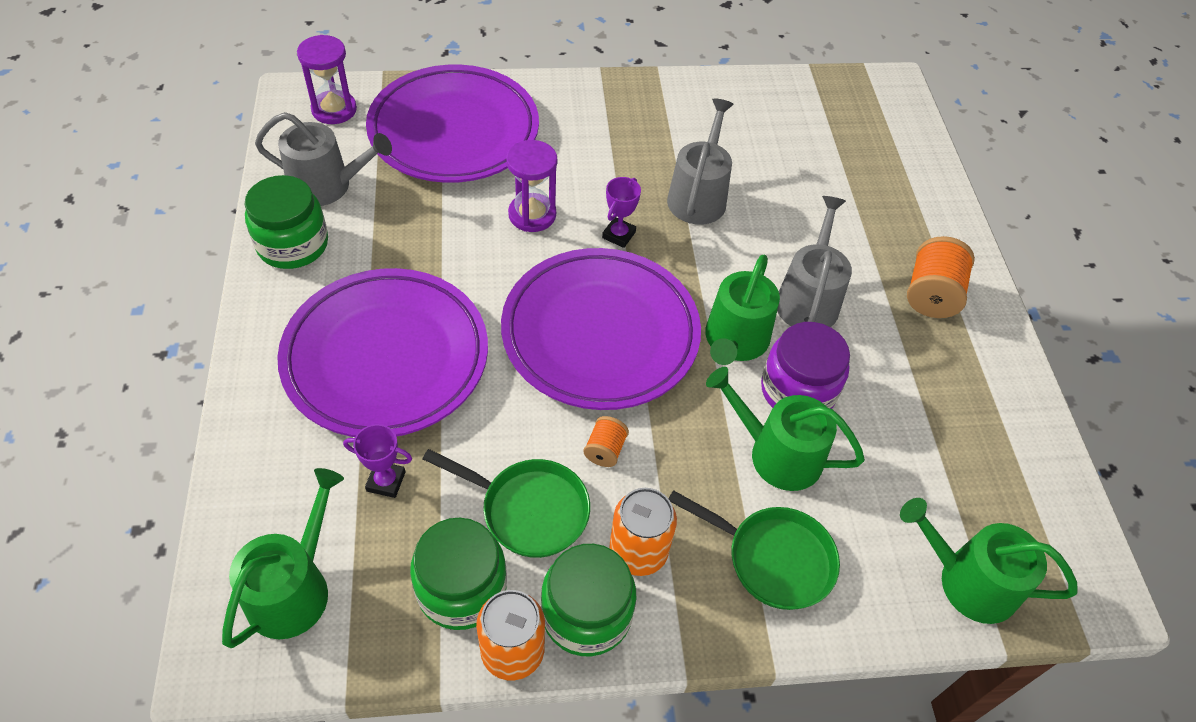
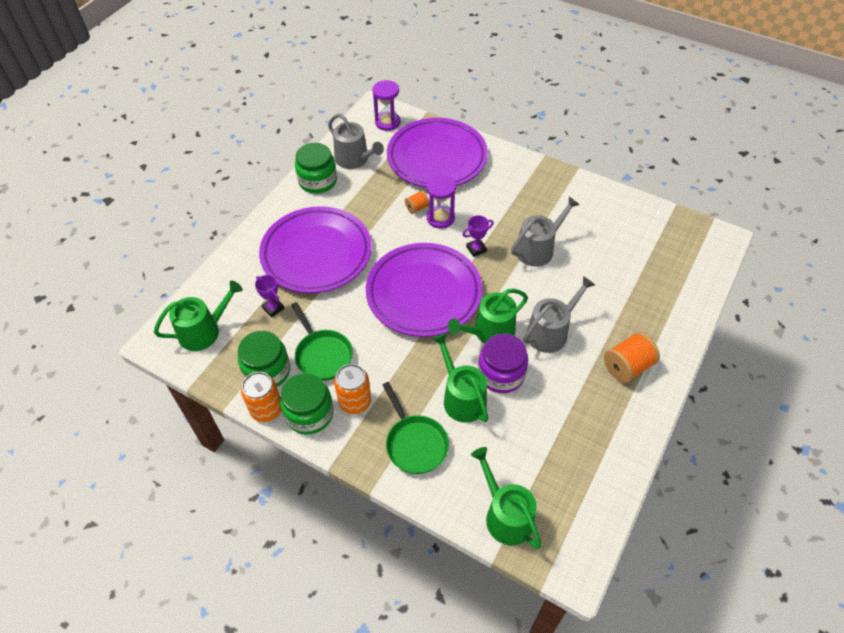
camera: 40 degrees right, 0 degrees up
orange spool [583,416,629,467] -> orange spool moved to [405,191,429,214]

